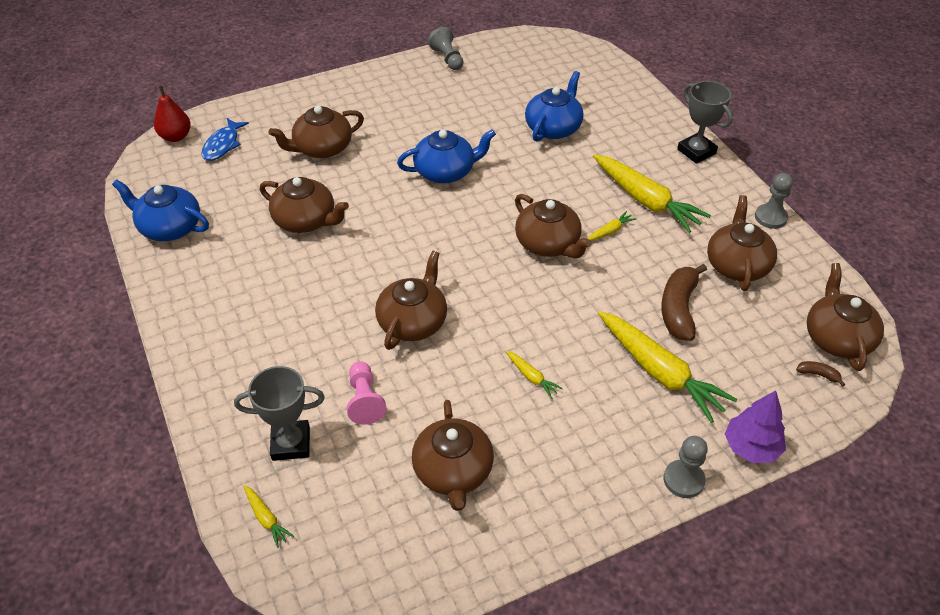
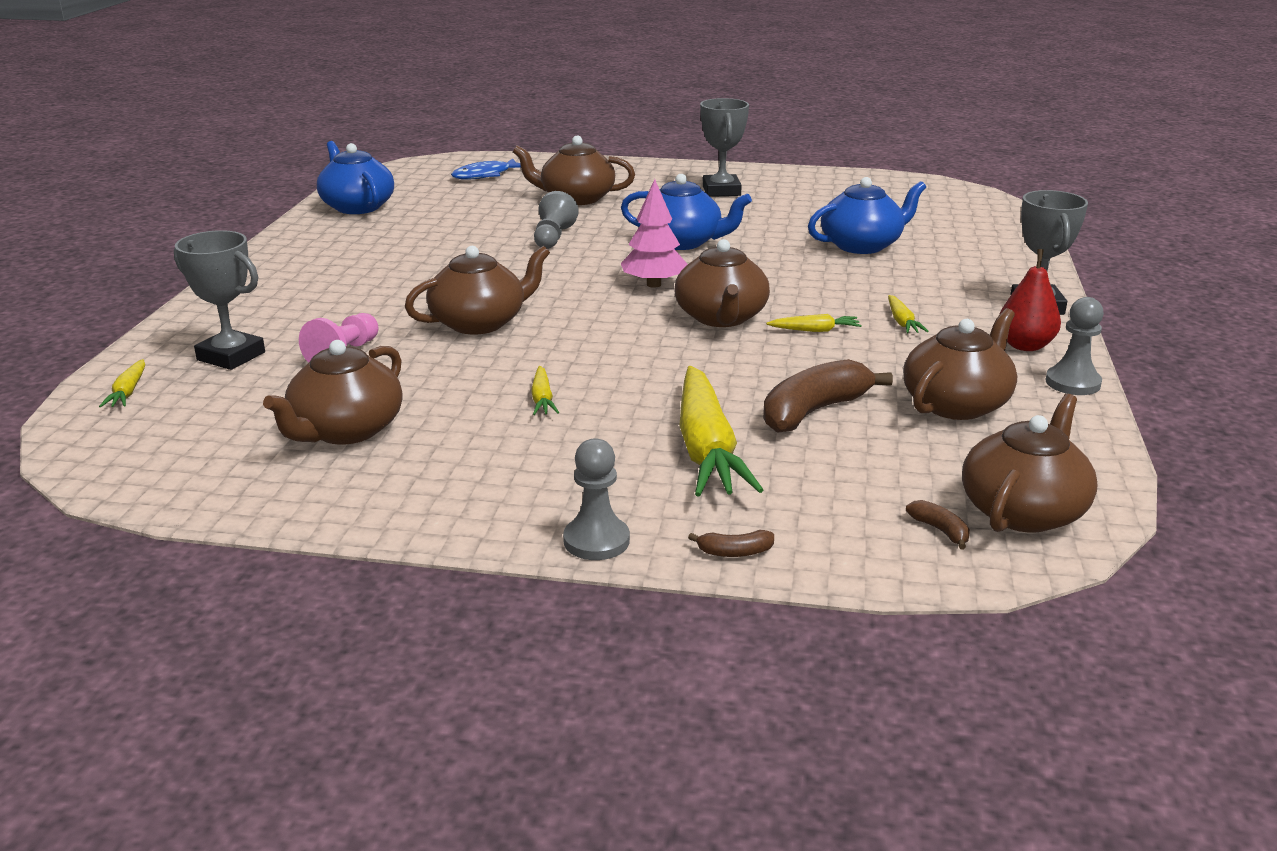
camera: 35 degrees right, 20 degrees down
red pear [154,85,191,142] -> red pear moved to [999,249,1061,351]
brown teapot [260,177,349,233] -> none
grey pawn [428,27,464,70] -> grey pawn moved to [534,191,579,249]
yellow carrot [593,154,711,233] -> yellow carrot [888,295,929,333], size x0.43
purple tree [725,390,786,463] -> brown banana [688,530,774,557]
none -> pink tree [621,179,688,288]
none -> grey trophy [700,98,749,197]

